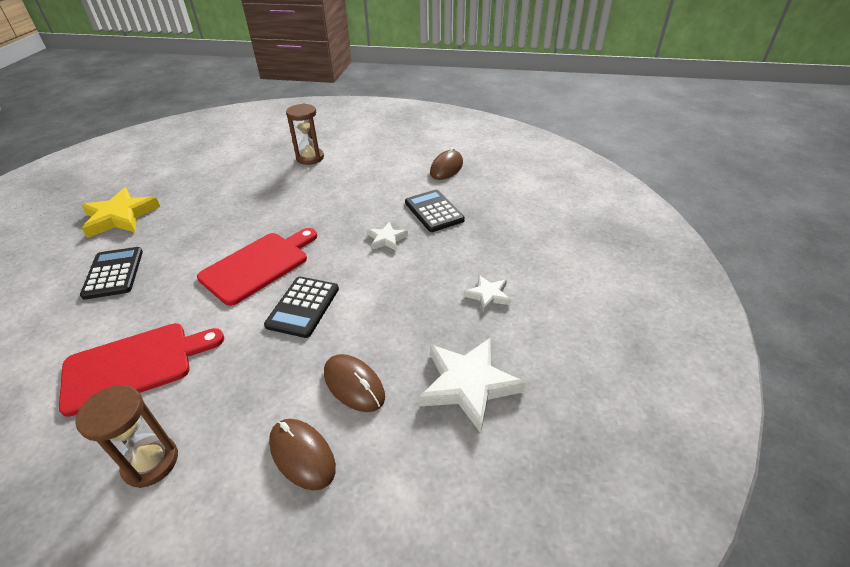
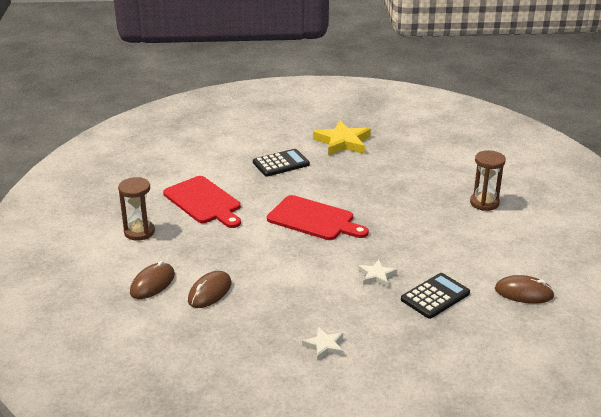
camera: 75 degrees right, 10 degrees down
black calculator [264,276,339,338] -> none
white star [419,337,526,433] -> none

